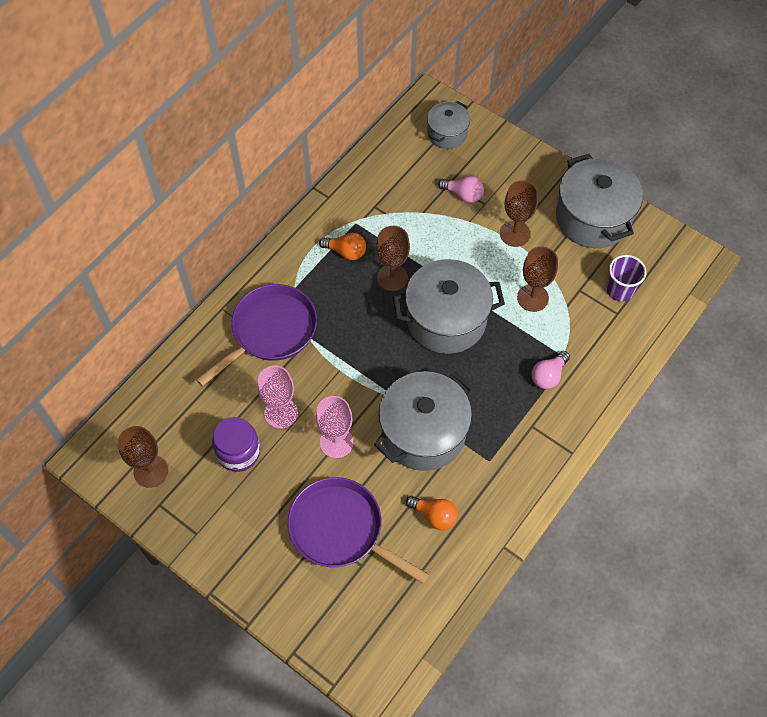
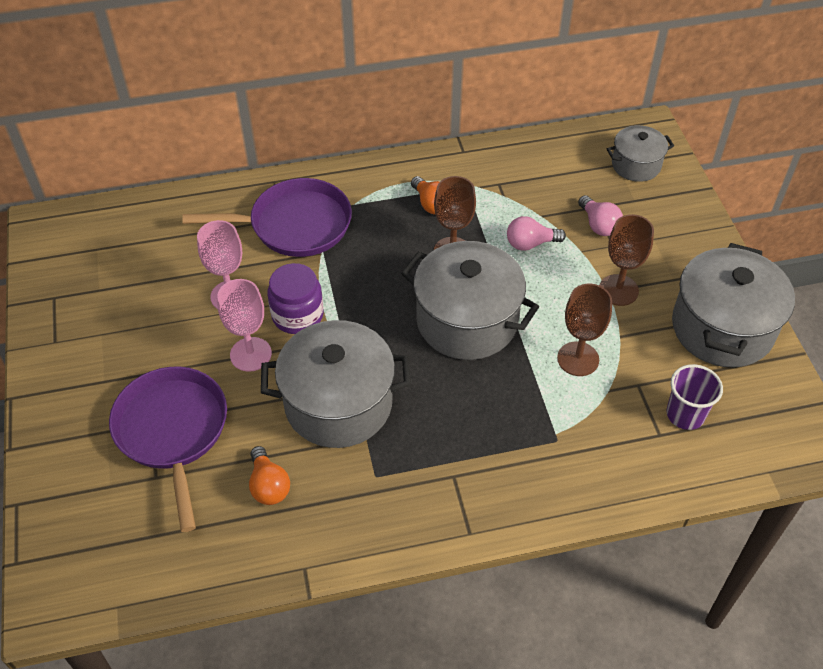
camera: 40 degrees right, 10 degrees down
brown goblet [118,426,168,488] -> none
purple jar [212,417,260,472] -> purple jar moved to [268,263,324,334]
pink light bulb [532,351,570,389] -> pink light bulb moved to [507,216,566,251]

